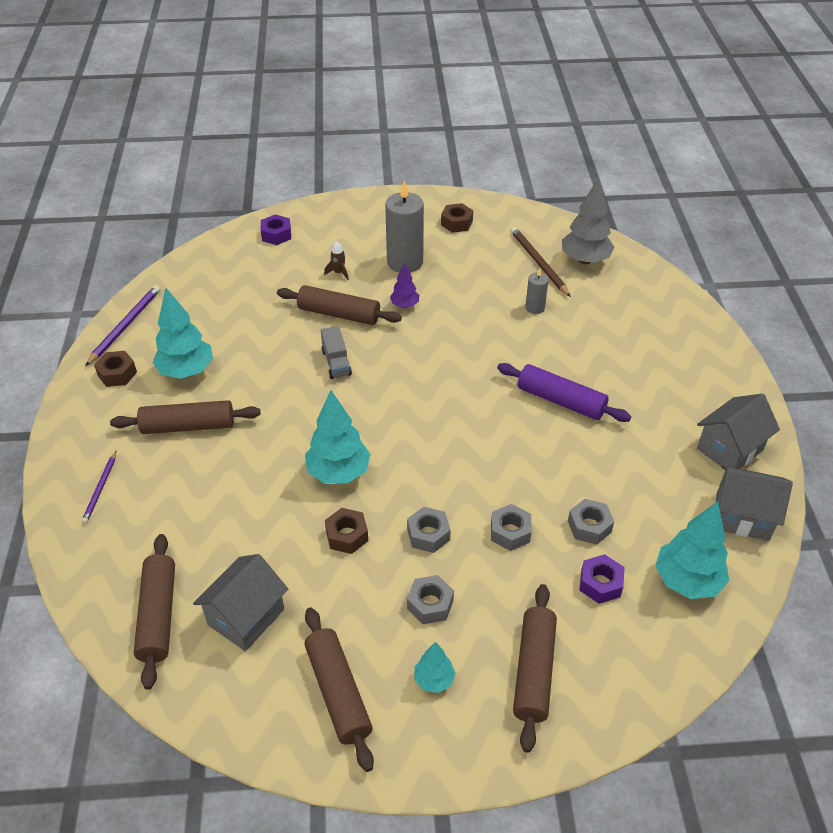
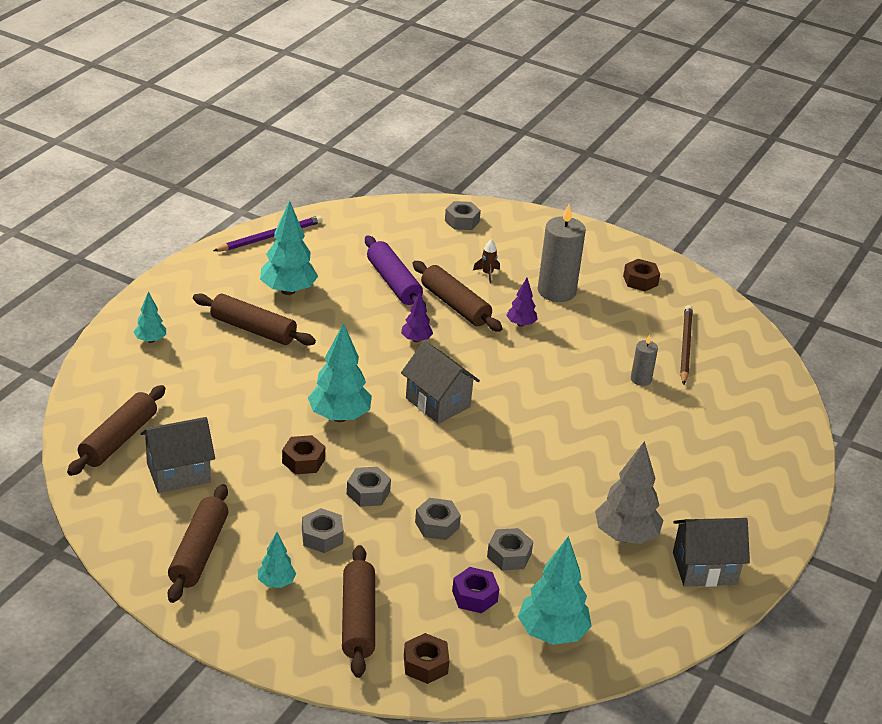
camera: 30 degrees right, 10 degrees down
purple pencil [82,451,116,524] -> turquoise tree [134,291,166,343]
brown nut [94,351,137,387] -> brown nut moved to [404,633,449,684]
purple nut [261,214,291,245] -> grey nut [445,201,481,230]
grey truck [321,326,352,379] -> purple tree [401,293,433,343]
purple rolling pin [497,363,631,422] -> purple rolling pin moved to [365,236,426,307]
brown rolling pin [513,584,557,753] -> brown rolling pin turned 45 degrees counterclockwise [342,545,375,678]
grey tree [562,178,615,264] -> grey tree moved to [595,441,664,544]
grey house [716,465,793,541] -> grey house moved to [401,341,480,424]

